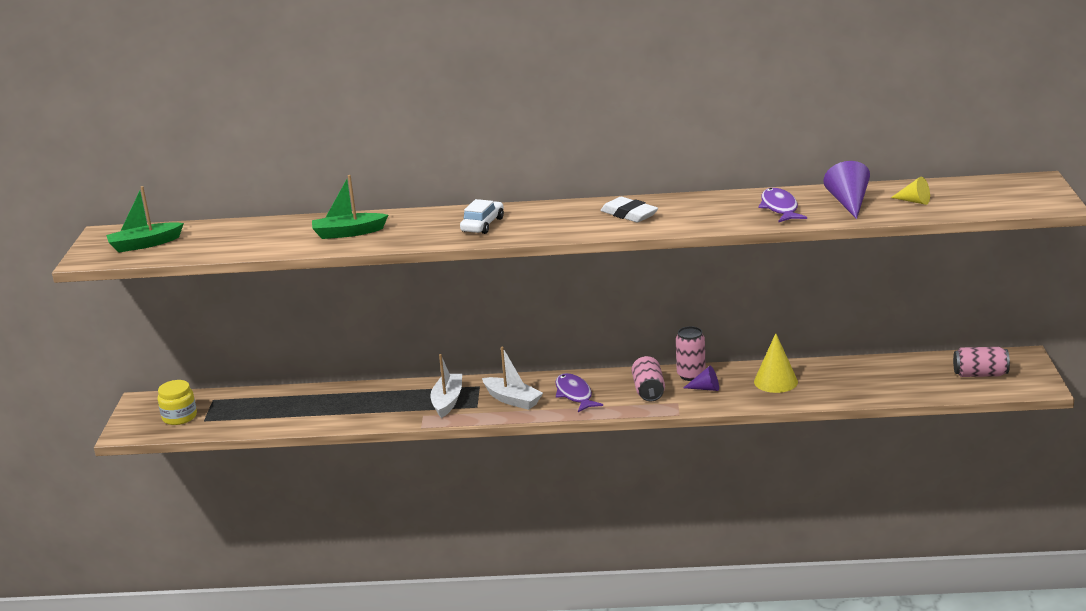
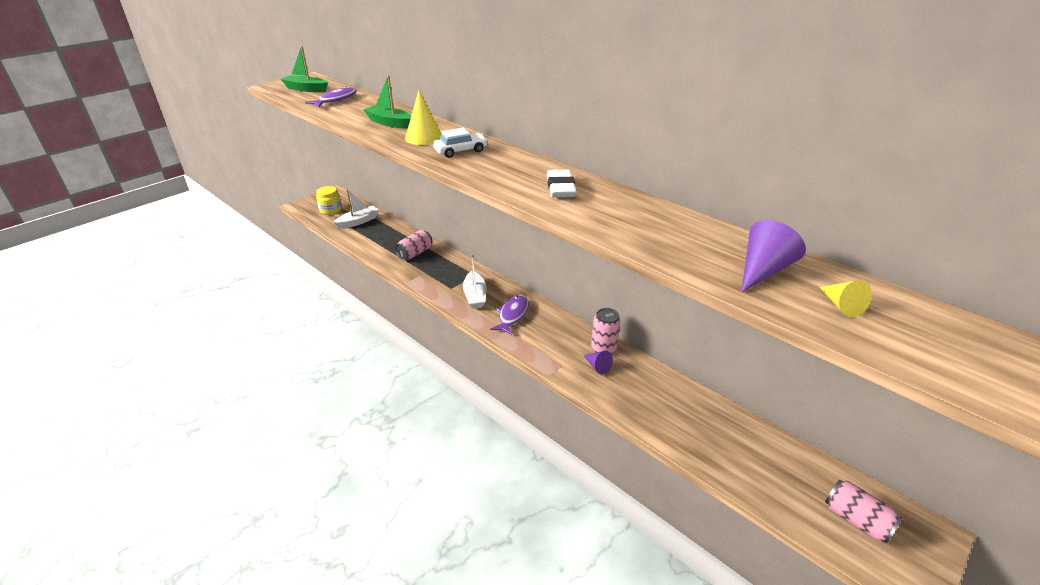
camera: 40 degrees right, 10 degrees up
white boat [430,354,462,418] -> white boat moved to [333,189,379,229]
pink can [632,356,665,402] -> pink can moved to [395,230,433,260]
yellow cone [754,333,798,393] -> yellow cone moved to [405,90,441,145]
purple fish [758,188,807,222] -> purple fish moved to [305,87,356,107]

